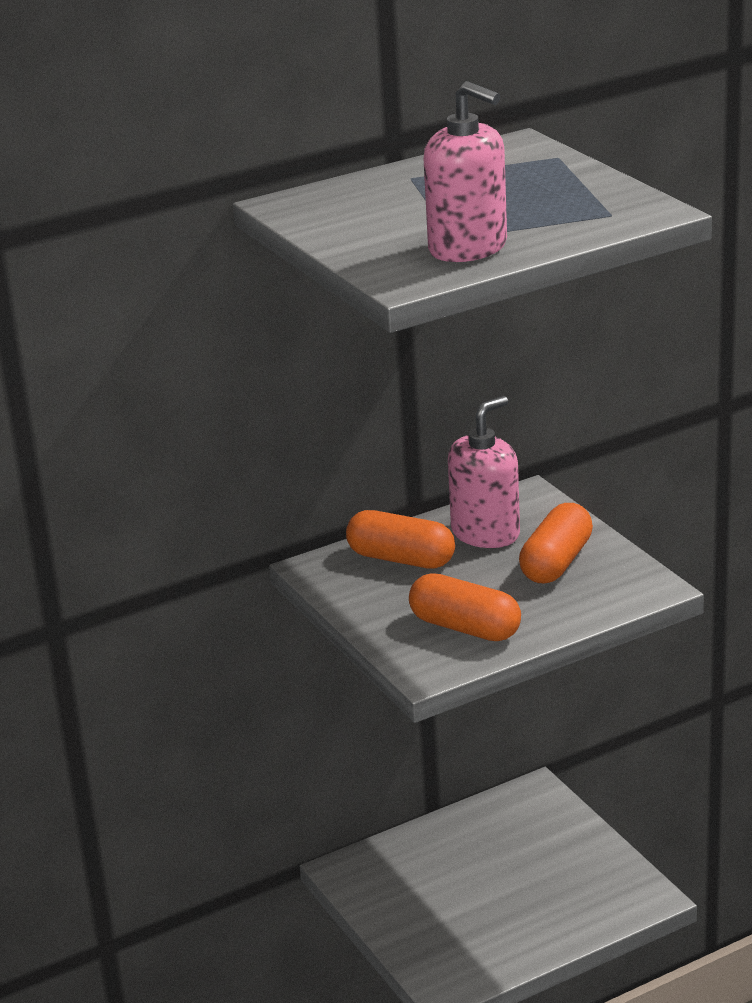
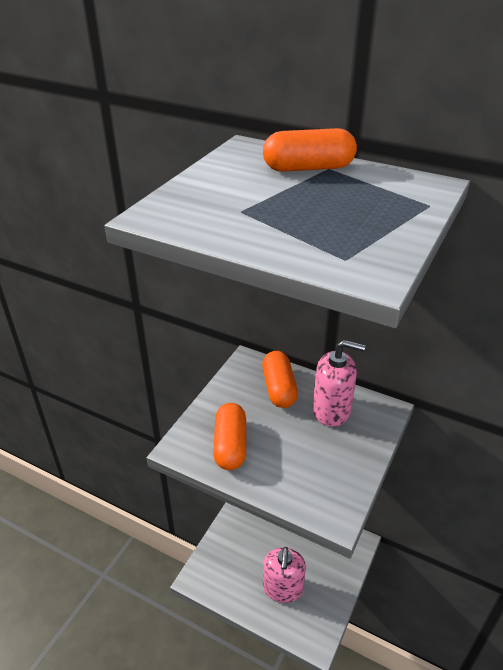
camera: 55 degrees right, 10 degrees up
pink soap dispenser [424,81,507,262] -> pink soap dispenser moved to [263,547,306,603]
orange capsule [519,503,593,583] -> orange capsule moved to [263,128,357,172]

